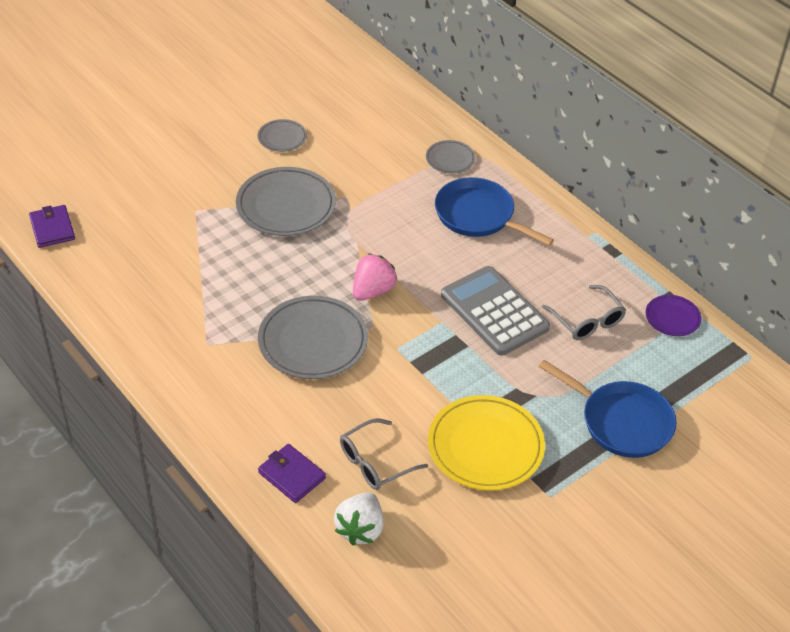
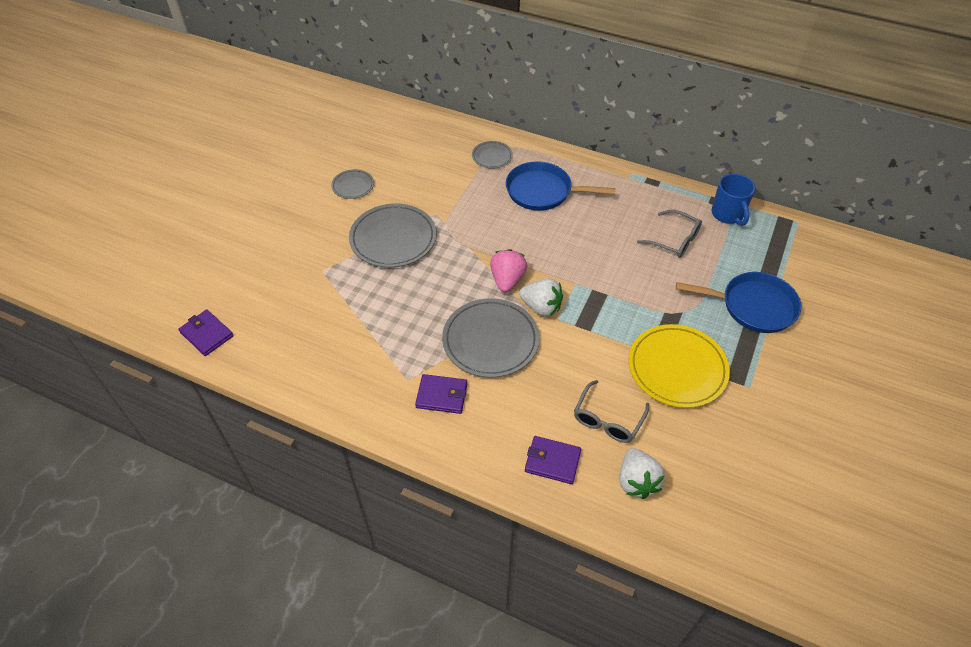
camera: 25 degrees left, 5 degrees up
grey calculator [441,266,550,356] -> none
purple plate [646,295,702,336] -> blue mug [712,174,755,226]
none -> purple wallet [415,374,467,414]
none -> white strawberry [519,279,563,317]

